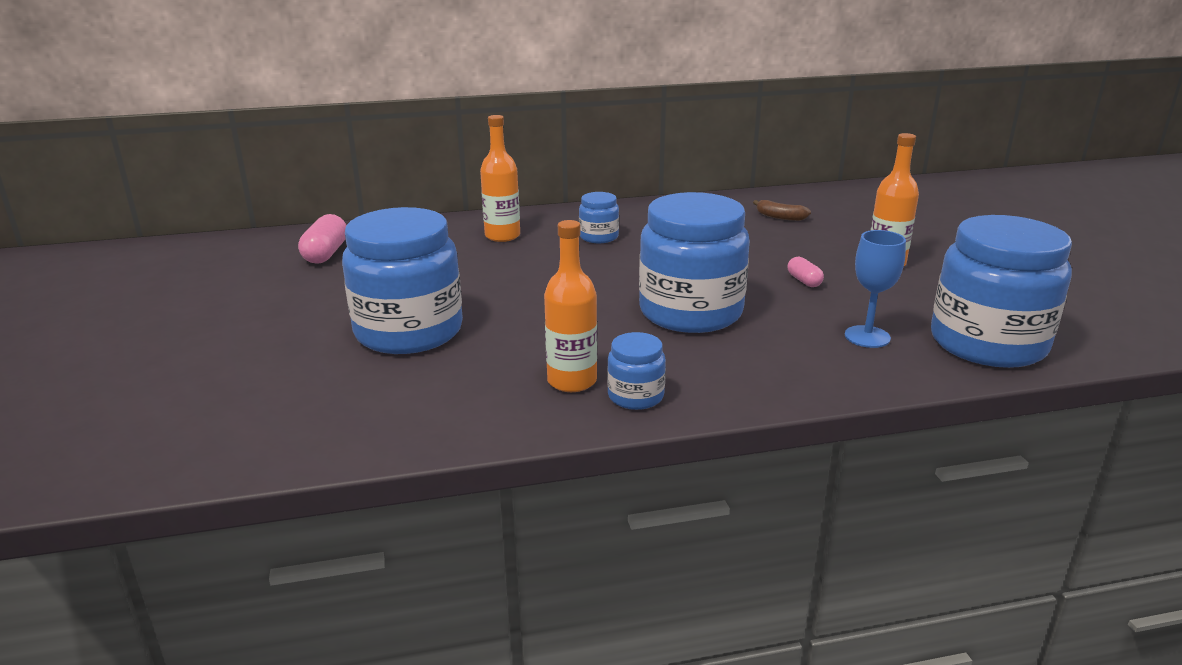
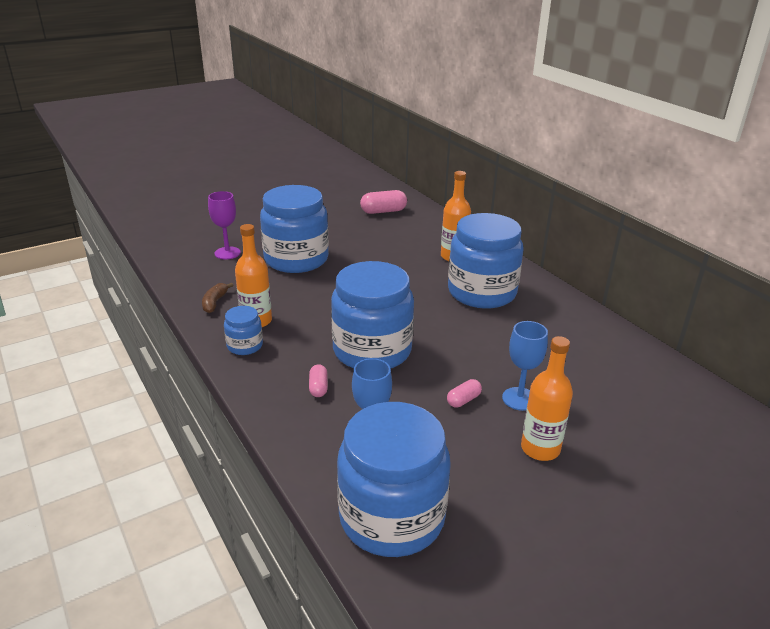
camera: 70 degrees right, 5 degrees up
blue jar [579,192,619,243] -> blue jar [448,213,523,309], size x2.18
brown banana [753,200,811,221] -> brown banana moved to [202,283,233,313]
none -> purple goblet [208,191,241,259]
none -> pink capsule [309,364,328,397]
none -> blue goblet [502,321,548,411]

